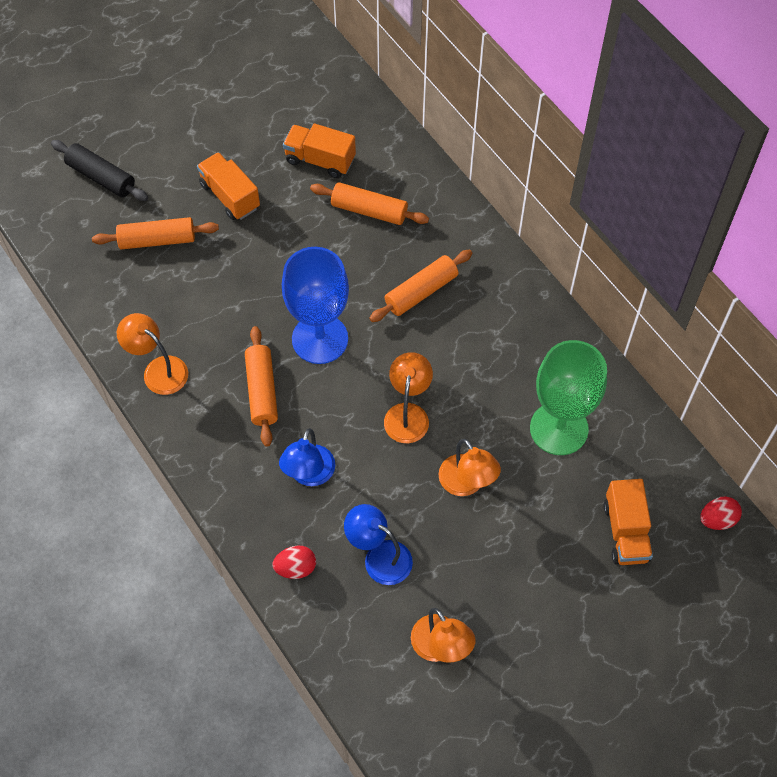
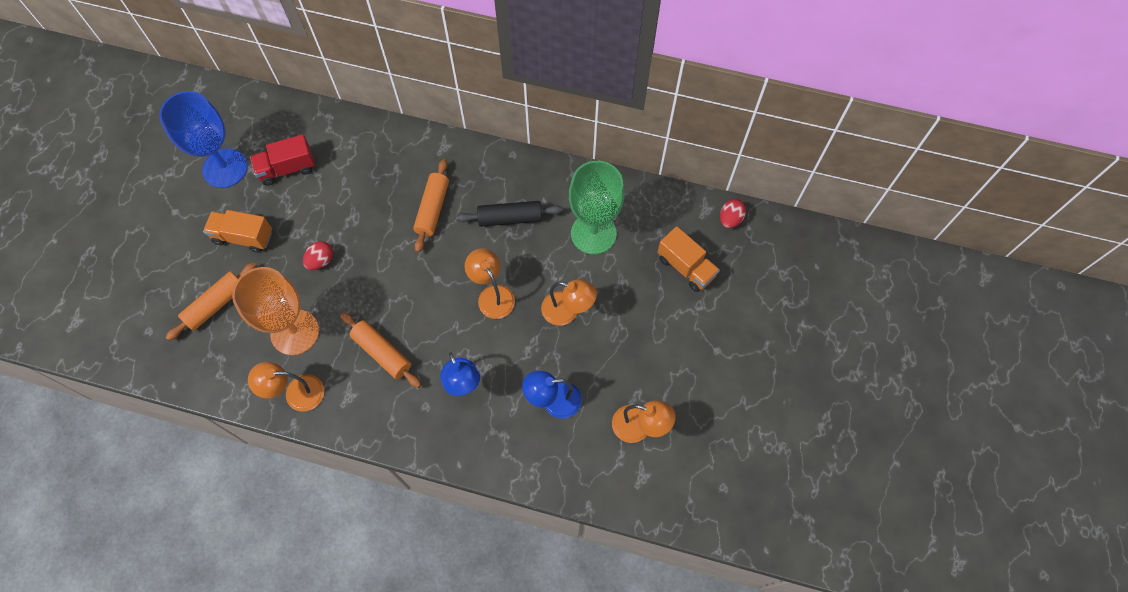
camera: 40 degrees left, 5 degrees up
black rolling pin [51,140,148,201] -> black rolling pin moved to [456,201,563,227]
red egg [272,545,316,579] -> red egg moved to [303,241,333,270]
blue goblet [282,247,349,364] -> blue goblet moved to [159,91,248,188]
orange truck [283,123,356,178] -> red truck [250,134,315,186]
orange rolling pin [310,182,429,225] -> none
none -> orange goblet [232,267,319,355]

